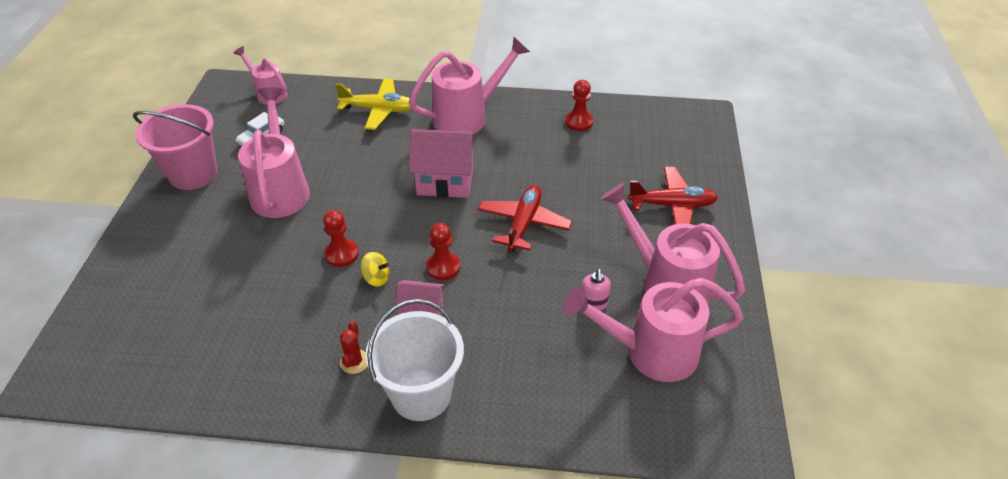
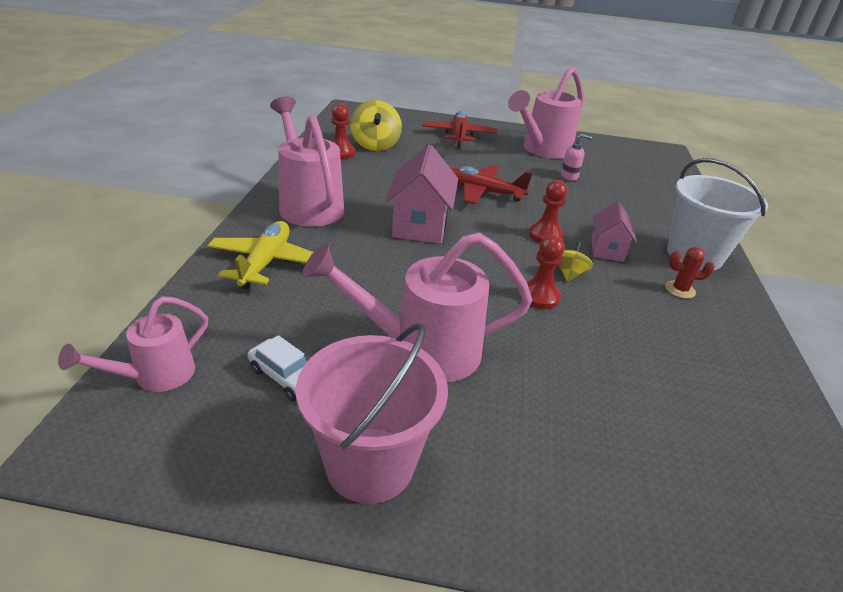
camera: 90 degrees left, 10 degrees down
pink watering can [563,278,743,382] -> none
none -> yellow spinning top [350,100,402,151]

